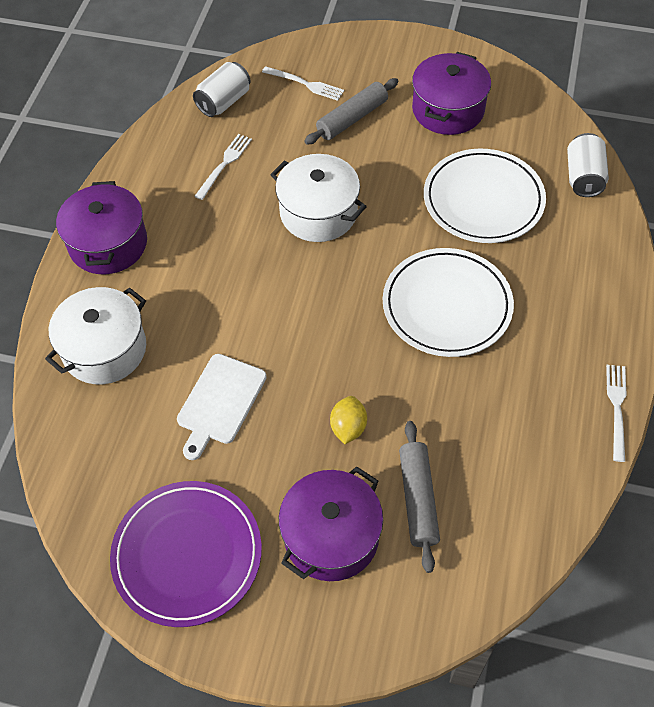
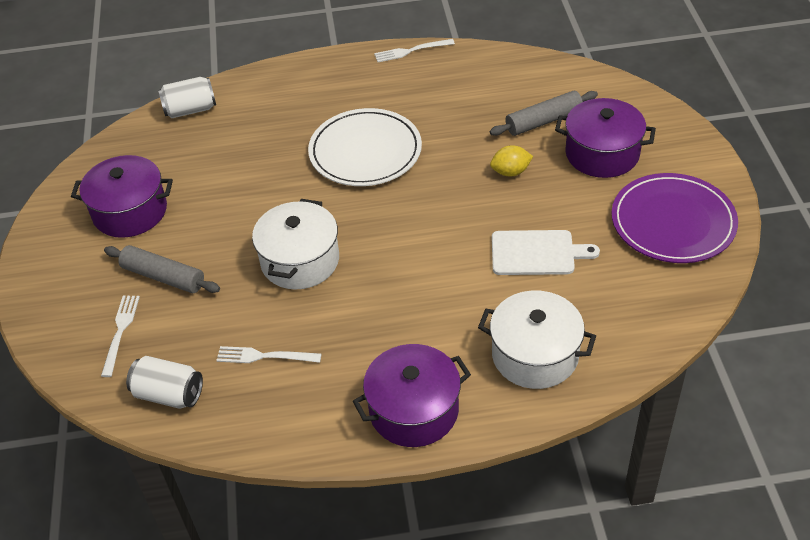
camera: 110 degrees left, 10 degrees down
white plate [424,149,546,243] -> none

